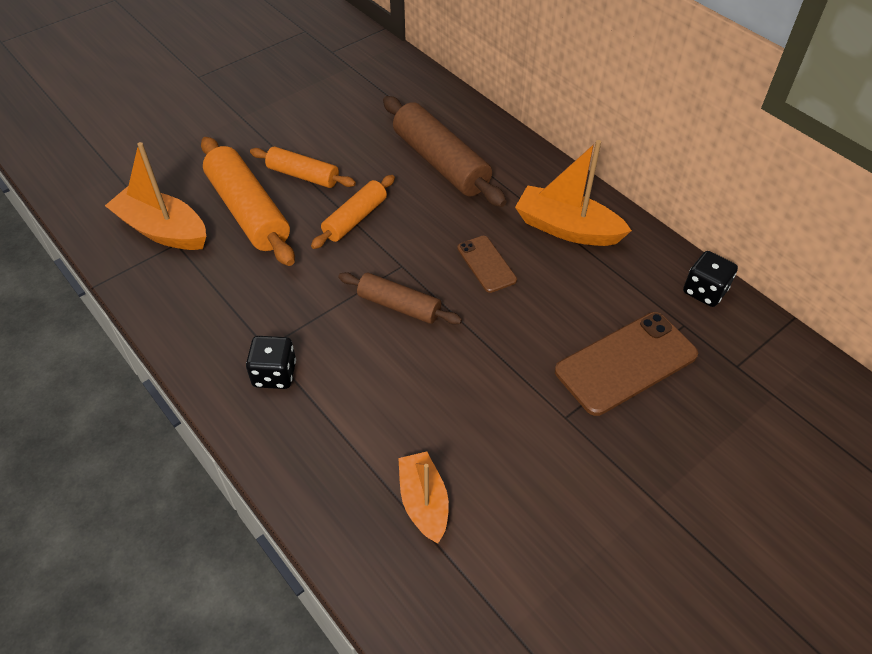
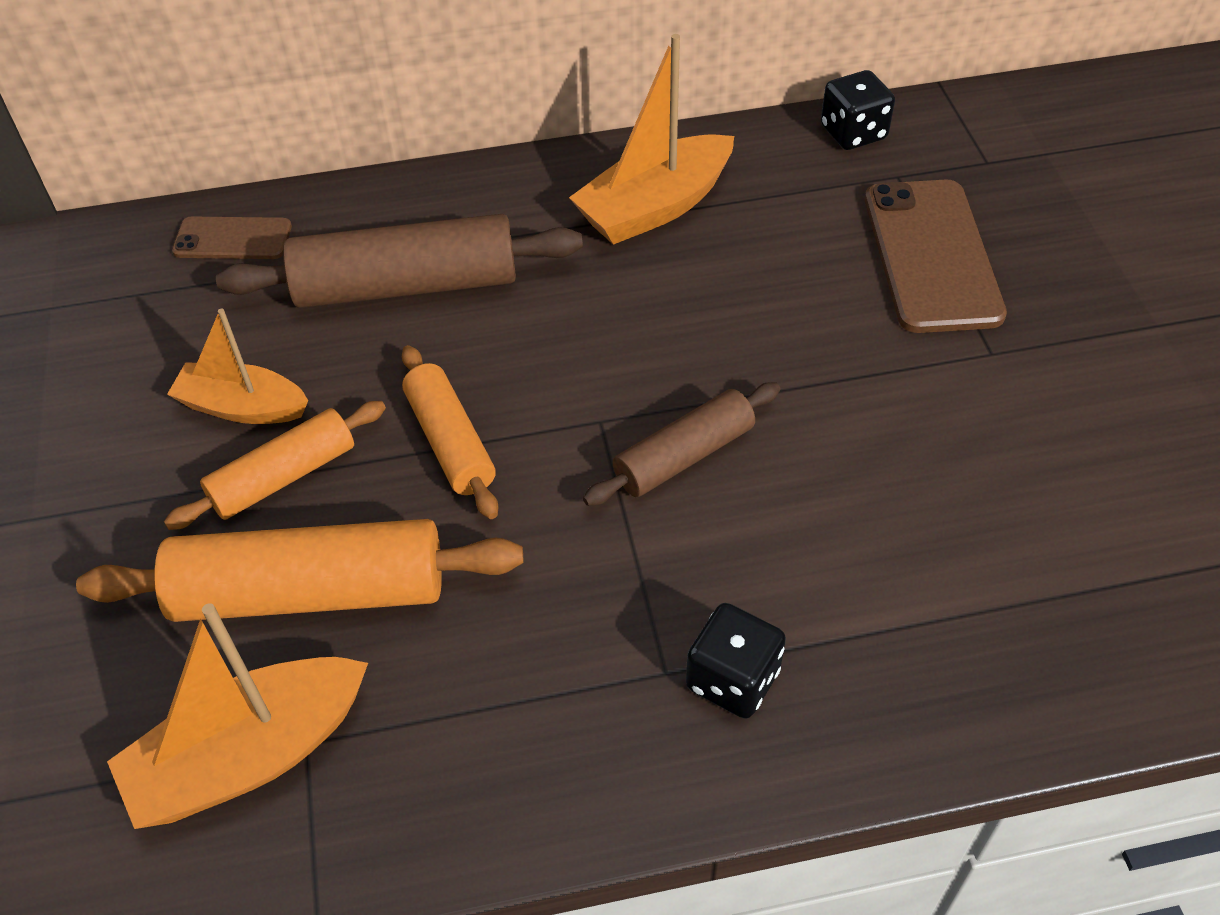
camera: 60 degrees left, 0 degrees up
orange boat [398,451,449,543] -> orange boat moved to [167,308,308,424]
brown phone [457,236,517,293] -> brown phone moved to [172,217,292,259]

